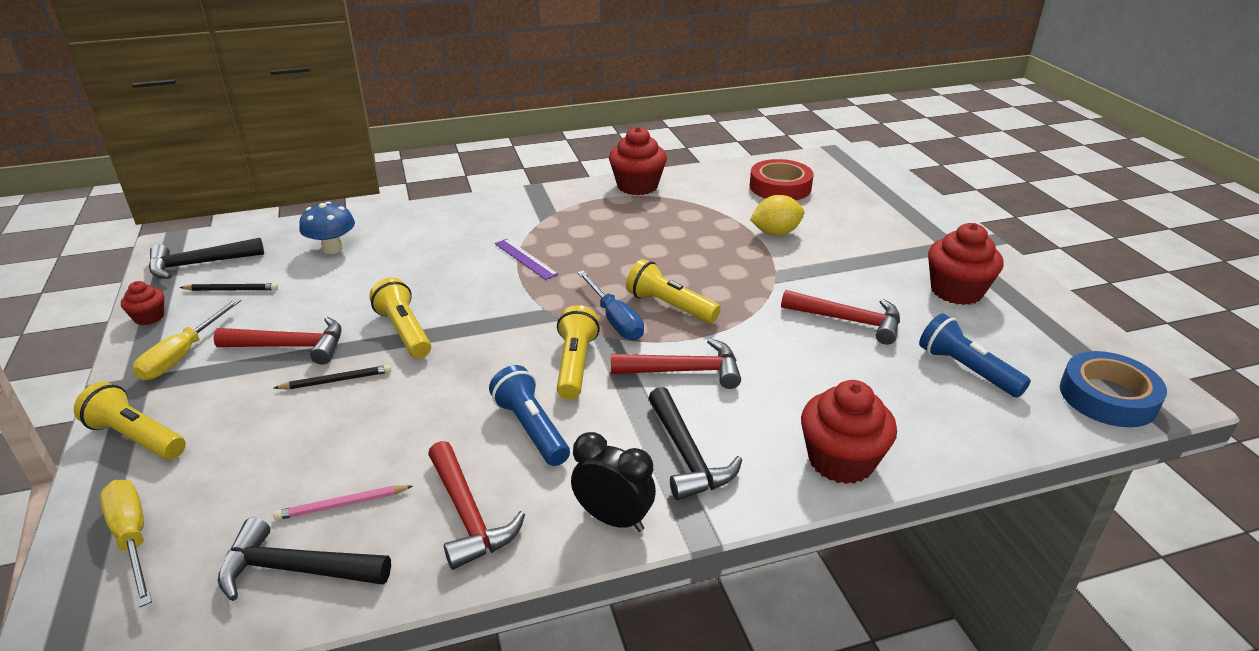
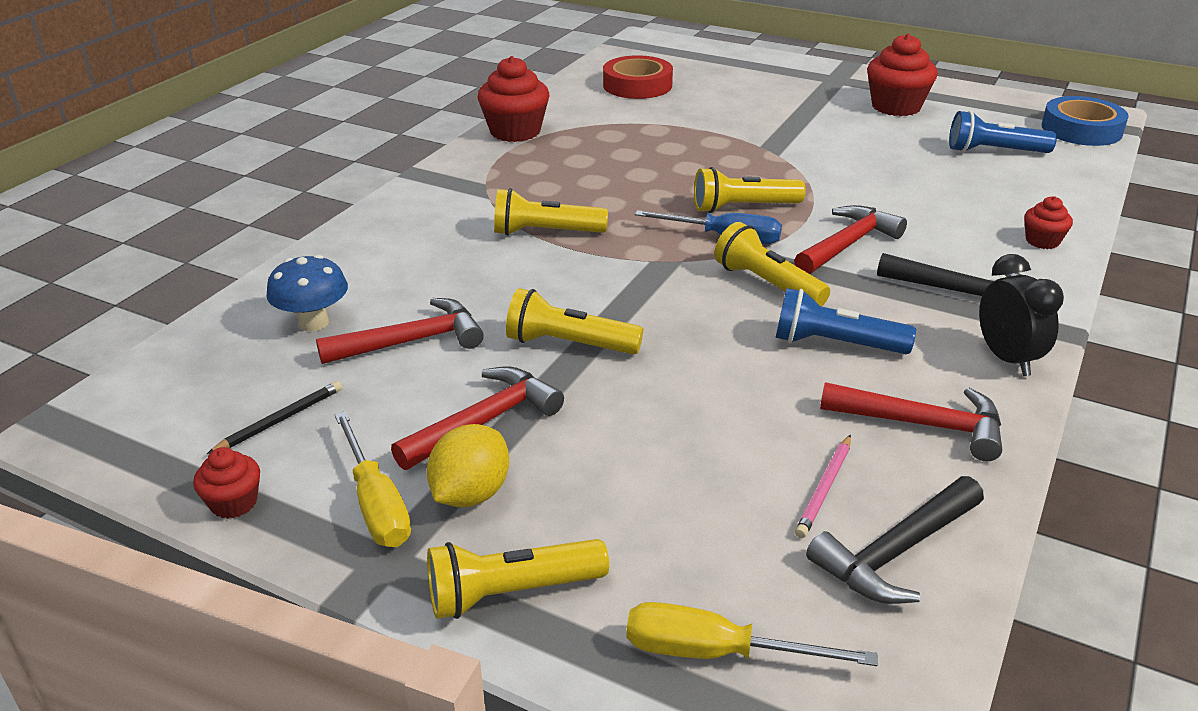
camera: 45 degrees left, 0 degrees up
black hammer [149,238,264,279] -> none
black pencil [274,365,391,389] -> none
purple ruler [495,239,559,280] -> yellow flashlight [494,188,608,236]
black clock [571,432,656,532] -> black clock turned 90 degrees clockwise [979,254,1064,376]
yellow lemon [750,195,805,236] -> yellow lemon moved to [427,424,509,507]
red hammer [781,290,900,345] -> red hammer moved to [316,298,484,364]
red cupcake [801,380,897,484] -> red cupcake [1024,196,1073,249], size x0.53

